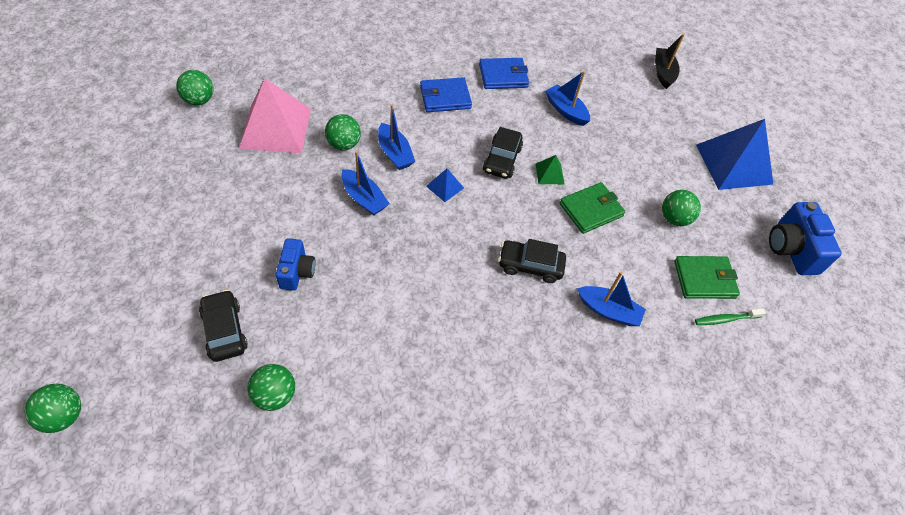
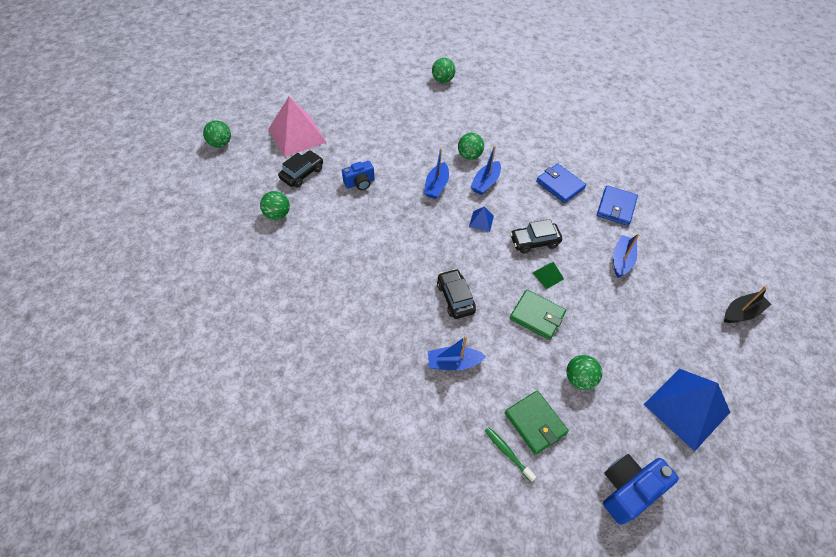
camera: 65 degrees right, 0 degrees up
pink pyramid [239,78,311,153] -> pink pyramid moved to [269,97,327,157]
blue wallet [479,58,529,89] -> blue wallet turned 60 degrees clockwise [597,185,638,226]
blue boat [577,271,646,326] -> blue boat turned 90 degrees clockwise [428,336,486,370]

